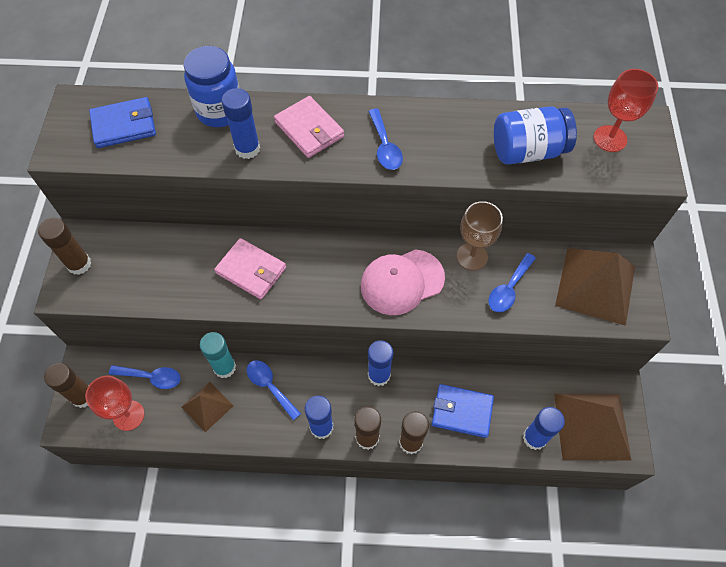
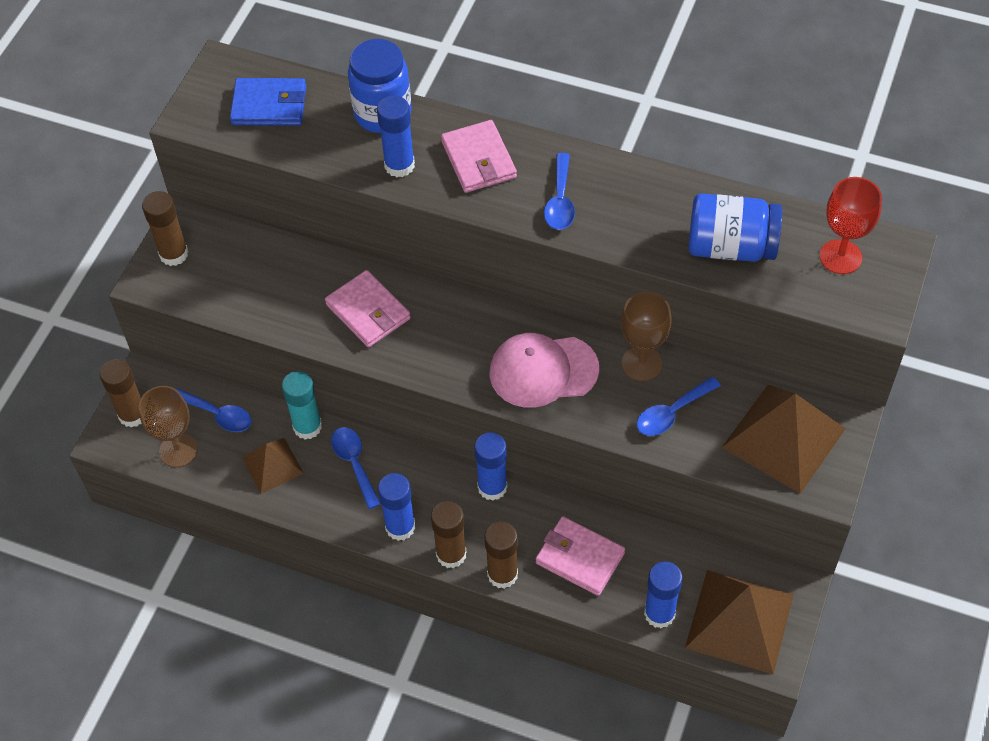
camera: 20 degrees right, 5 degrees down
red goblet [85,376,144,431] -> brown goblet [139,386,198,467]
blue wallet [432,384,494,438] -> pink wallet [536,516,625,596]

